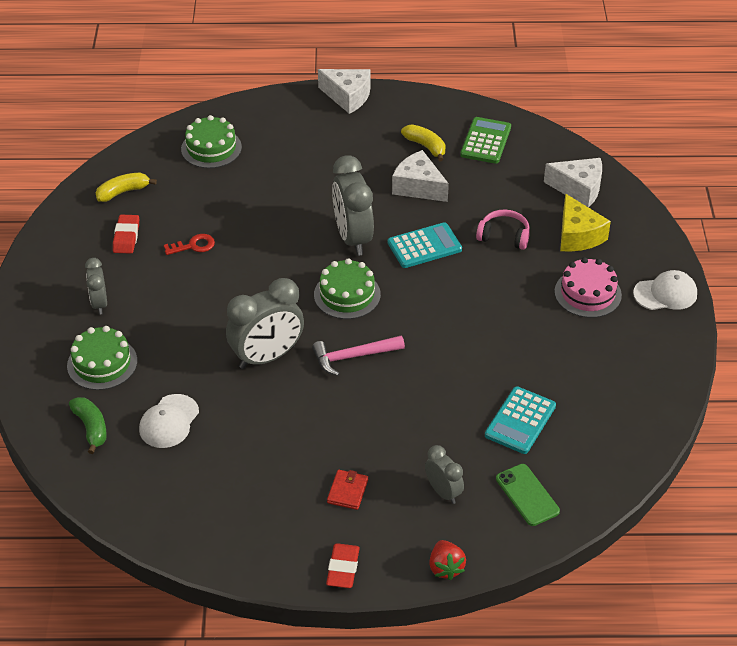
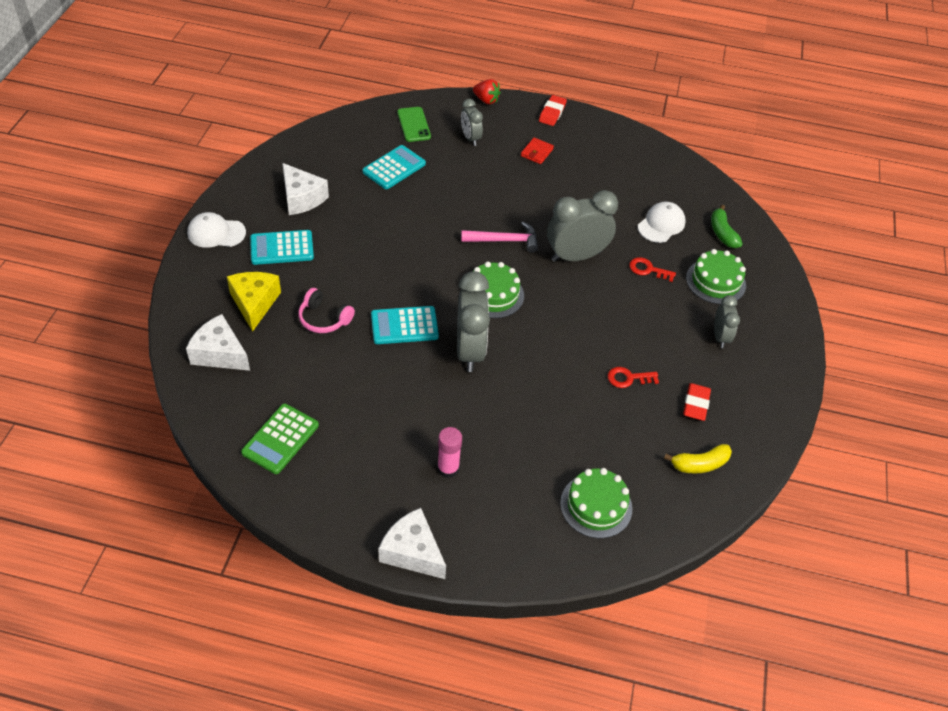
camera: 170 degrees left, 5 degrees up
white cheese [392,150,449,202] -> white cheese moved to [282,163,329,215]
yellow banana [401,124,446,161] -> none
red strawberry [429,540,466,580] -> red strawberry turned 120 degrees clockwise [473,79,501,104]
pink cake [554,257,622,318] -> turquoise calculator [250,230,314,265]
none -> pink glue stick [437,427,462,478]
none -> red key [629,257,676,282]

